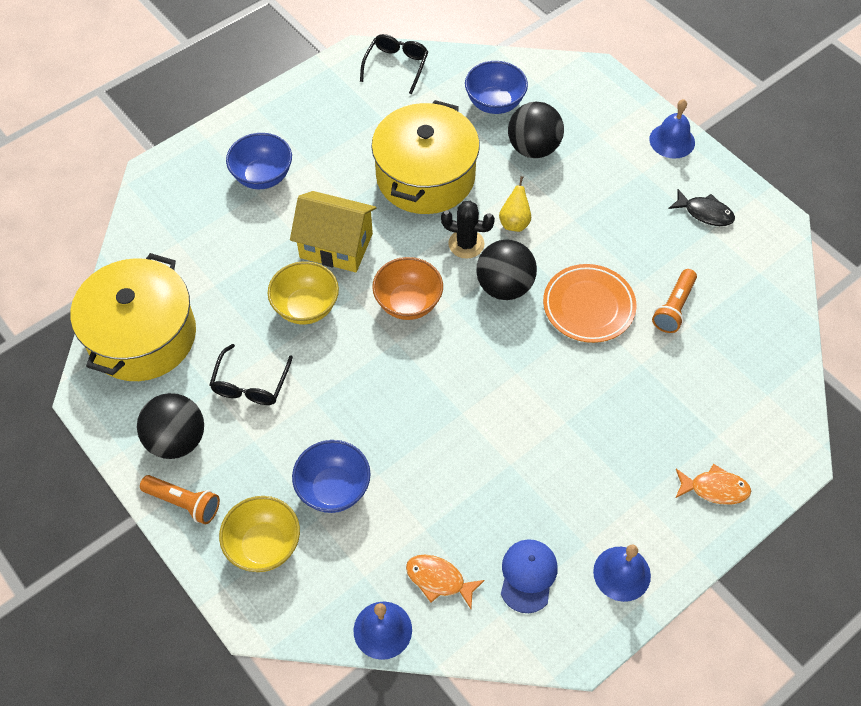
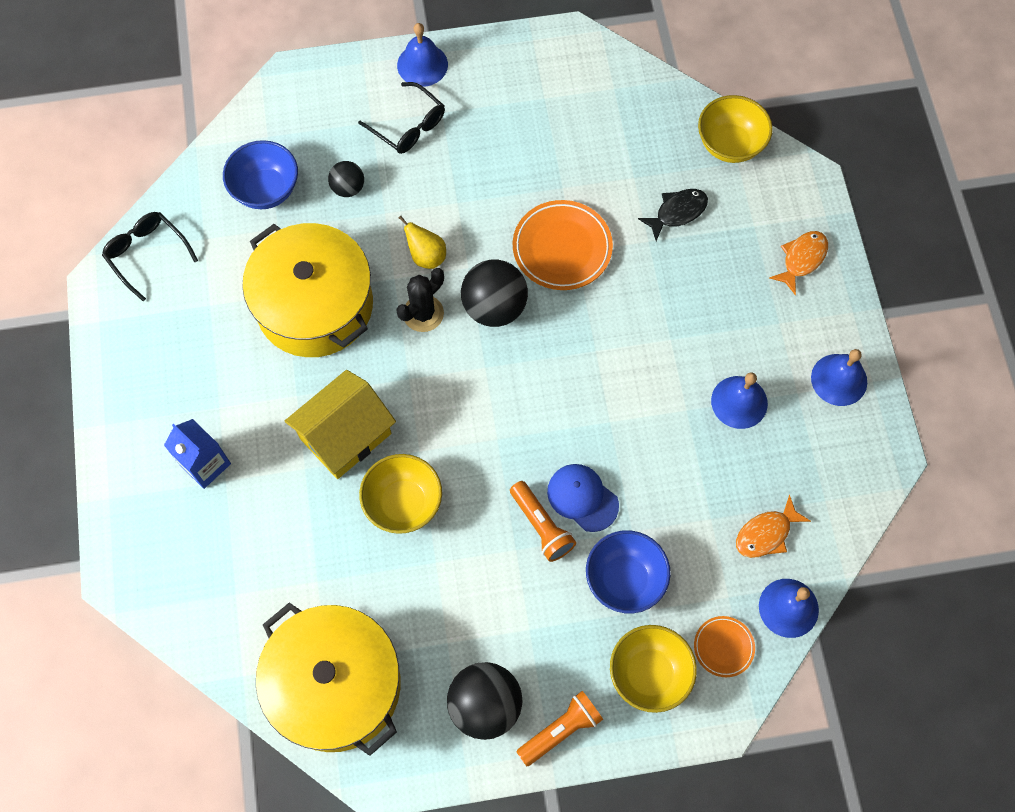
camera: 60 degrees left, 10 degrees up
black glasses [209,344,293,405] -> black glasses moved to [358,82,445,154]
blue bowl [226,133,292,189] -> blue carton [164,419,231,489]
orange bowl [372,257,443,320] -> none
blue cap [501,539,558,613] -> blue cap moved to [547,464,619,532]
black ball [508,102,564,158] -> black ball [328,161,364,197], size x0.56
orange flashlight [652,269,697,333] -> orange flashlight moved to [510,481,576,562]
black fish [668,189,735,226] -> black fish moved to [638,189,708,241]
none -> orange plate [694,616,755,677]
none -> yellow bowl [698,95,773,163]
none -> blue bell [711,372,768,429]

